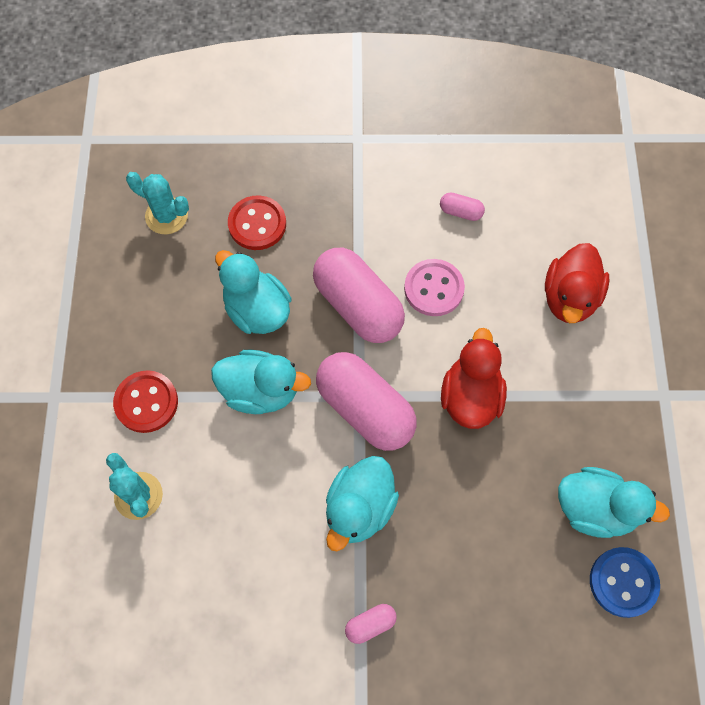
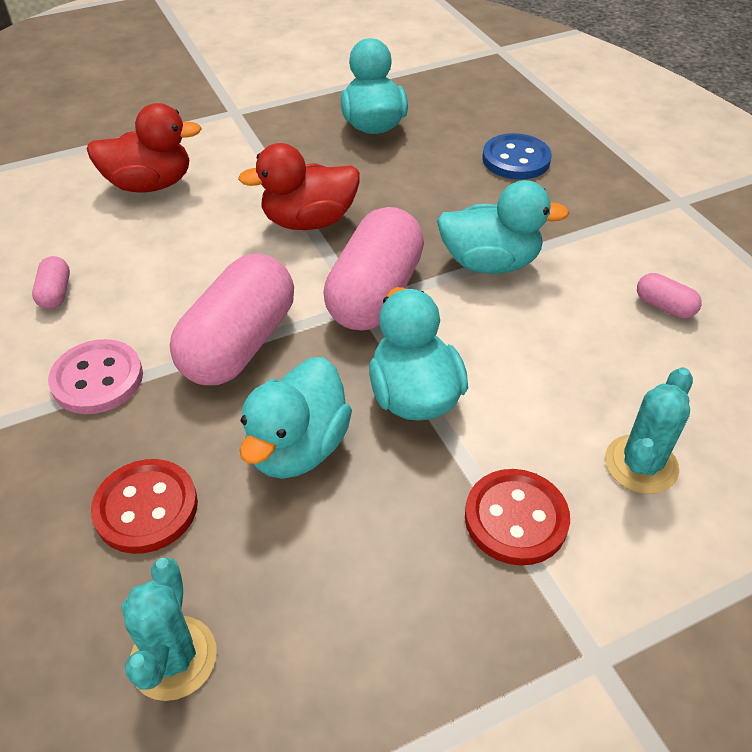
camera: 115 degrees left, 20 degrees down
pink capsule [345,604,397,644] -> pink capsule moved to [637,273,702,318]
pink button [404,259,465,316] -> pink button moved to [48,339,143,414]
blue button [590,547,660,618] -> blue button moved to [482,133,552,180]

